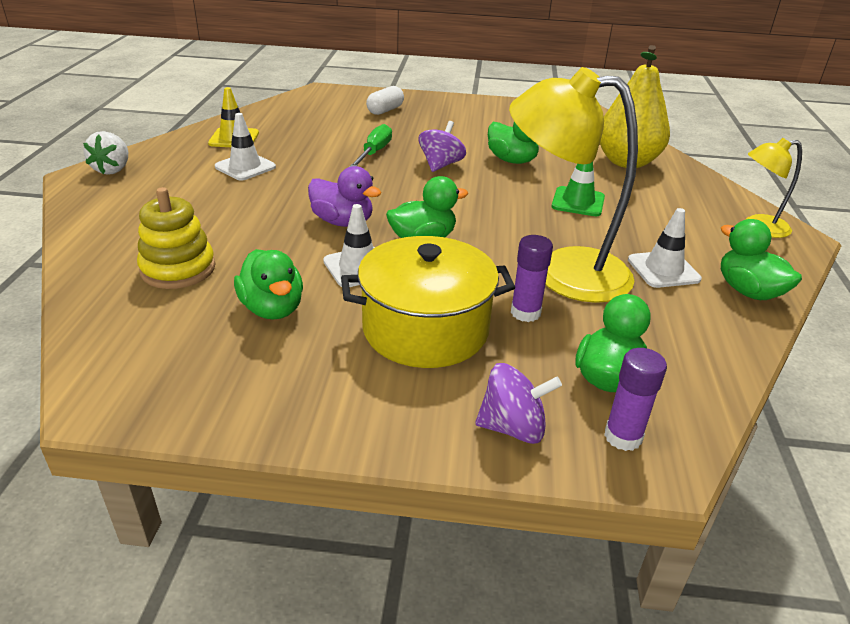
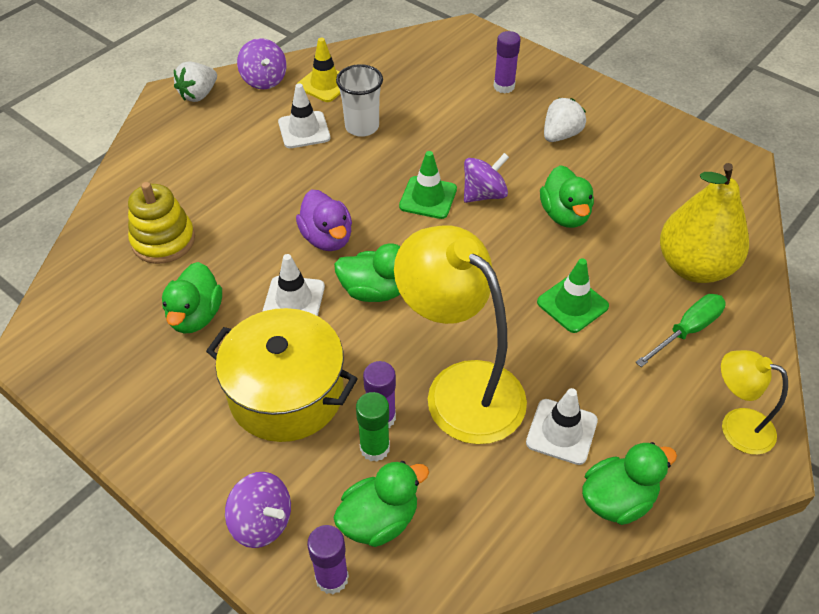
camera: 35 degrees right, 15 degrees up
green screwdriver [349,124,392,167] -> green screwdriver moved to [635,294,726,367]
white capsule [366,86,404,115] -> purple glue stick [493,31,521,94]
green duck [721,219,802,300] -> green duck turned 60 degrees clockwise [582,442,677,525]
none -> purple spinning top [237,38,287,89]
none -> white cup [336,64,383,137]
none -> green glue stick [356,392,390,462]
none -> green traffic cone [399,151,457,219]
none -> white strawberry [544,98,586,142]

